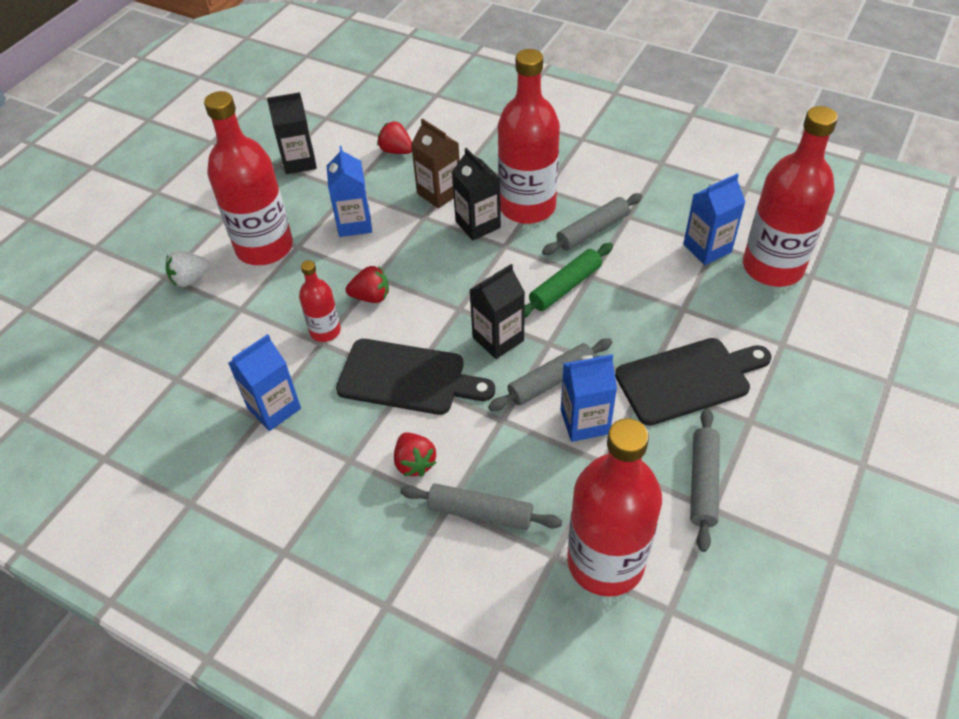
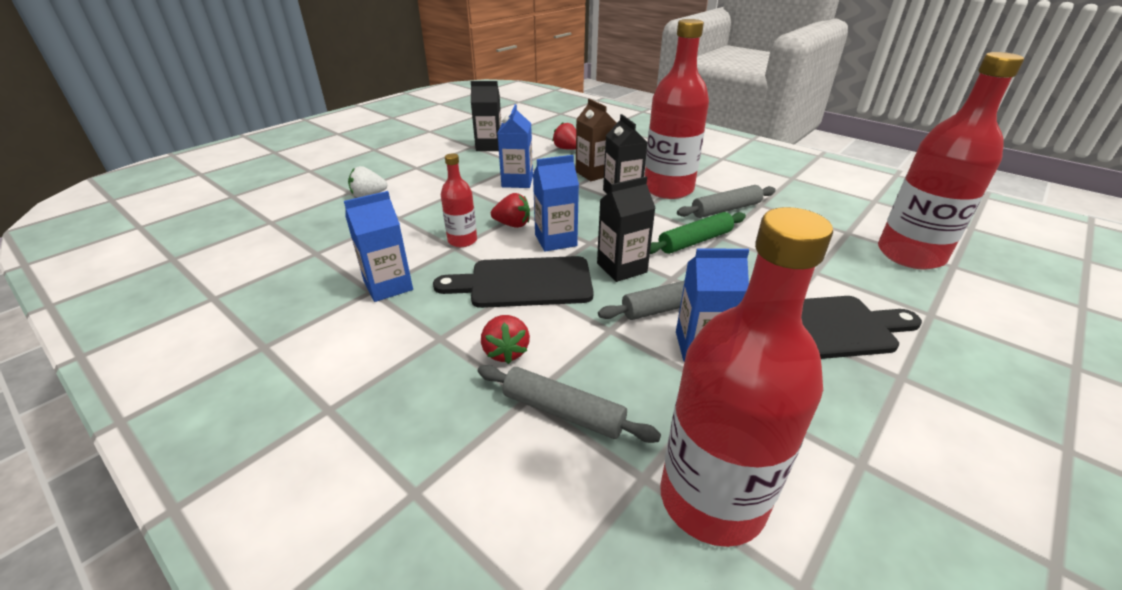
camera: 10 degrees right, 15 degrees down
red bottle [204,91,293,265] -> none
black cutting board [336,339,495,415] -> black cutting board turned 150 degrees clockwise [433,256,594,308]
blue carton [683,174,745,265] -> blue carton moved to [533,155,579,252]
grey rolling pin [690,408,720,552] -> none

